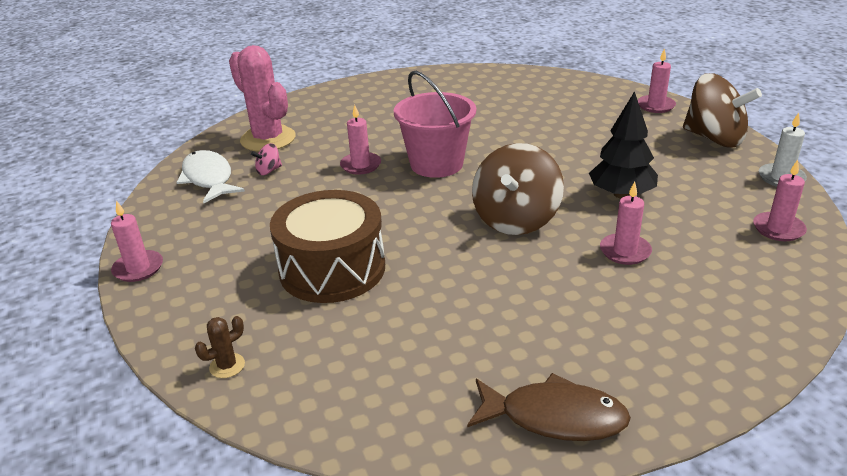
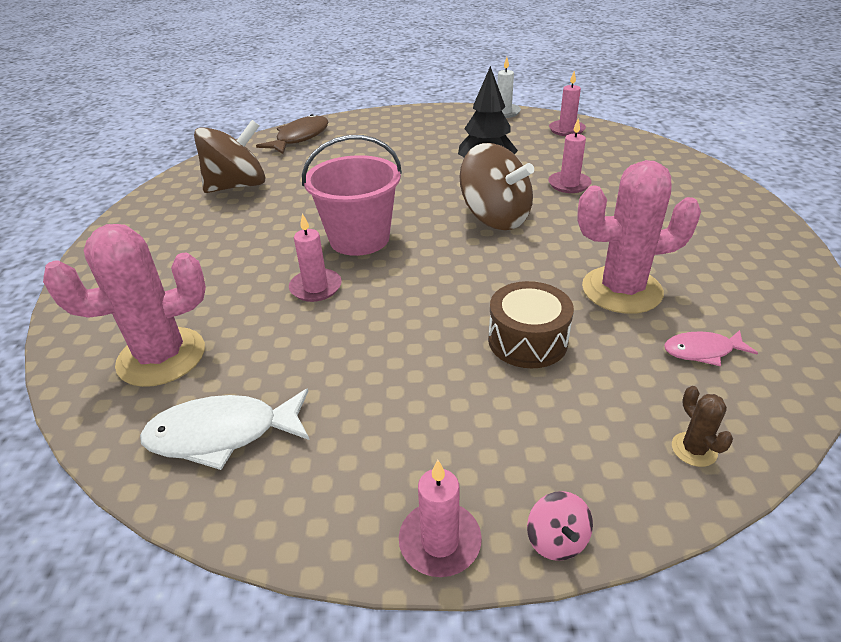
camera: 70 degrees left, 5 degrees up
pink spinning top [251,143,282,175] -> pink spinning top moved to [527,491,593,561]
brown drum [270,190,385,303] -> brown drum [488,281,574,368], size x0.63
brown fish [467,373,631,441] -> brown fish moved to [256,114,329,154]
pink candle [638,48,676,113] -> none
brown spinning top [683,73,762,148] -> brown spinning top moved to [194,120,266,193]
none -> pink cactus [577,160,701,314]
none -> pink fish [664,330,758,366]

